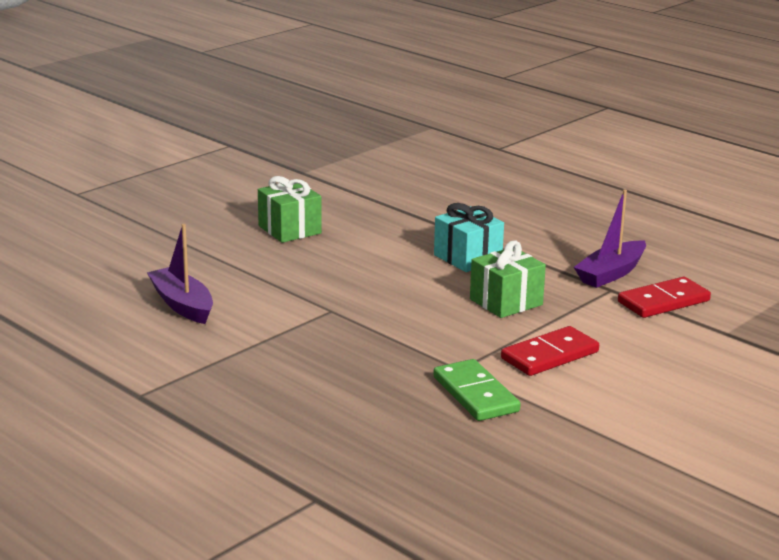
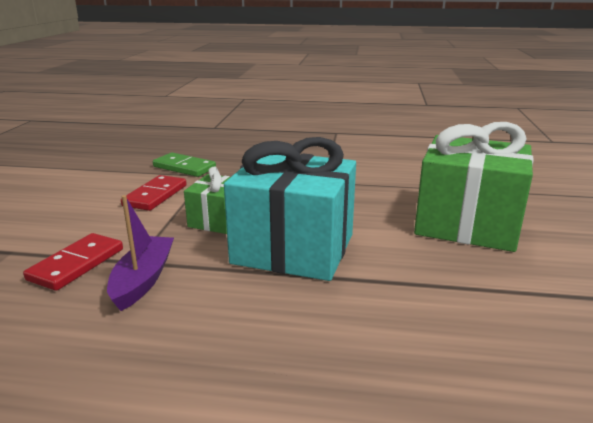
camera: 145 degrees right, 0 degrees up
purple boat [147,224,213,324] -> none
green gift [258,176,322,243] -> green gift [414,122,534,252], size x1.93
turquoise gift [434,203,504,272] -> turquoise gift [224,137,356,281], size x1.93

